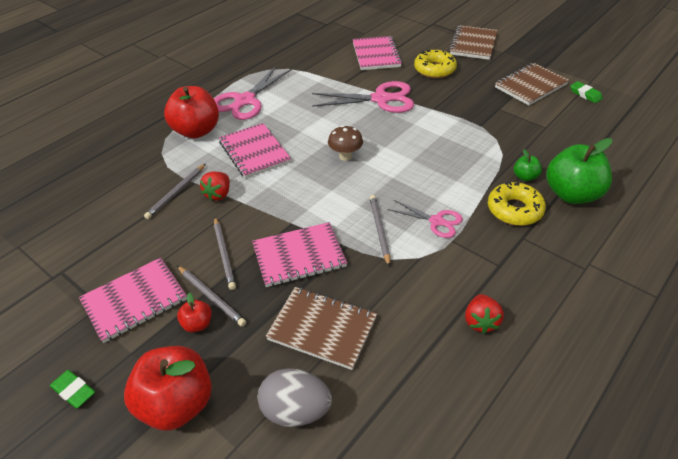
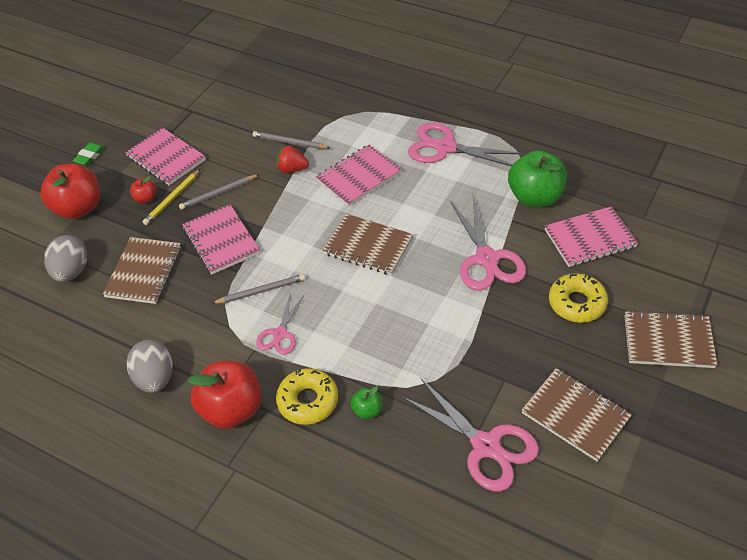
camera: 80 degrees right, 5 degrees up
red apple [164,86,219,138] -> red apple moved to [188,361,261,429]
grey pencil [177,266,246,327] -> yellow pencil [143,169,201,225]
brown mushroom [328,125,363,161] -> brown notebook [323,214,413,275]
red strawberry [465,294,504,334] -> grey egg [127,340,173,393]
green apple [546,138,612,204] -> green apple moved to [508,151,567,207]
green eraser [570,81,603,103] -> none
none -> pink scissors [402,378,539,492]

